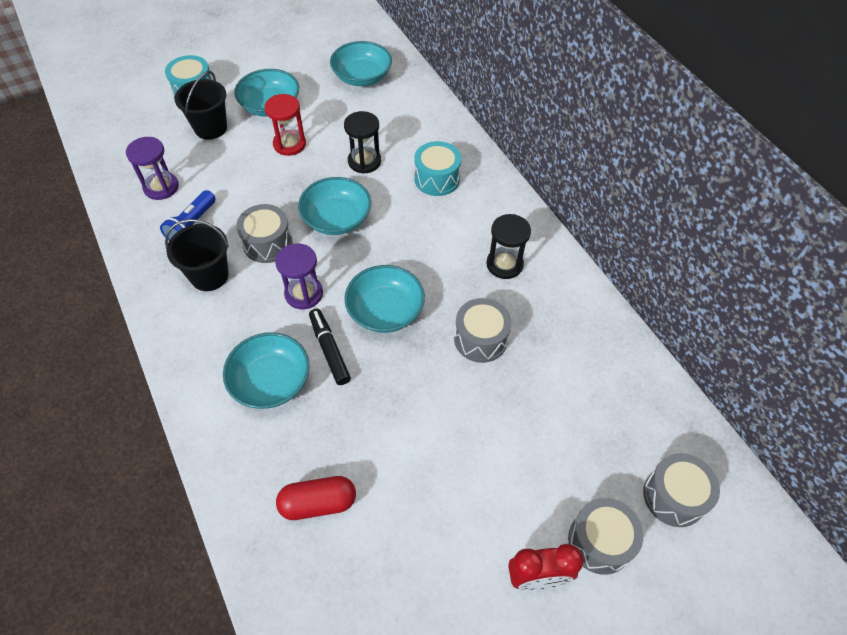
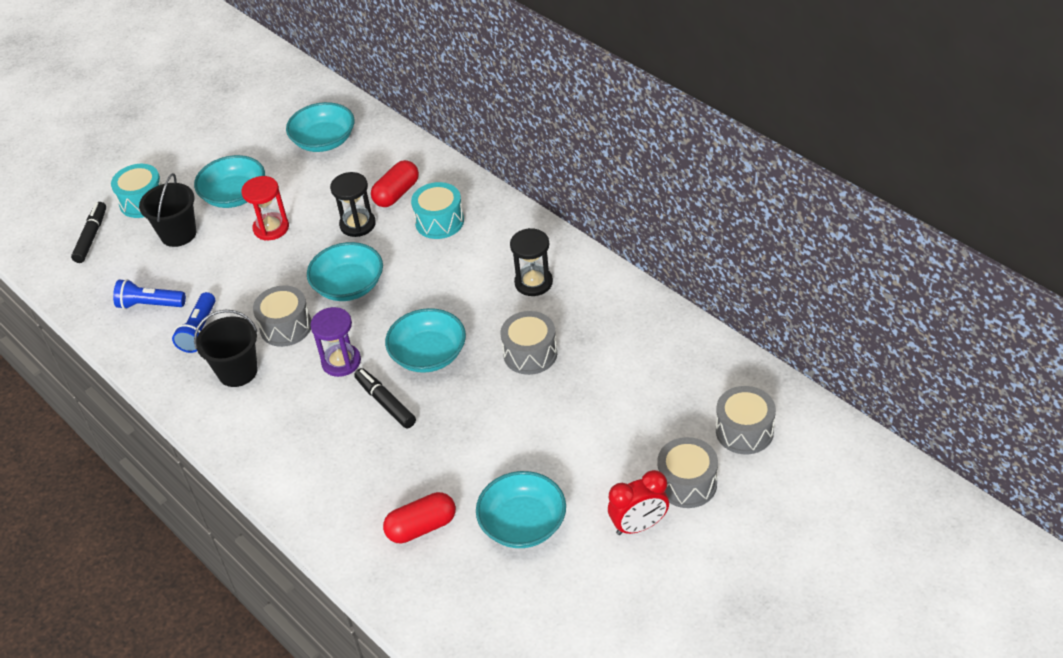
camera: 10 degrees left, 10 degrees down
purple hourglass [126,137,179,200] -> blue flashlight [113,279,186,309]
turquoise bowl [223,332,310,409] -> turquoise bowl moved to [476,471,566,548]
none -> black marker [71,202,106,263]
none -> red capsule [371,160,419,207]

